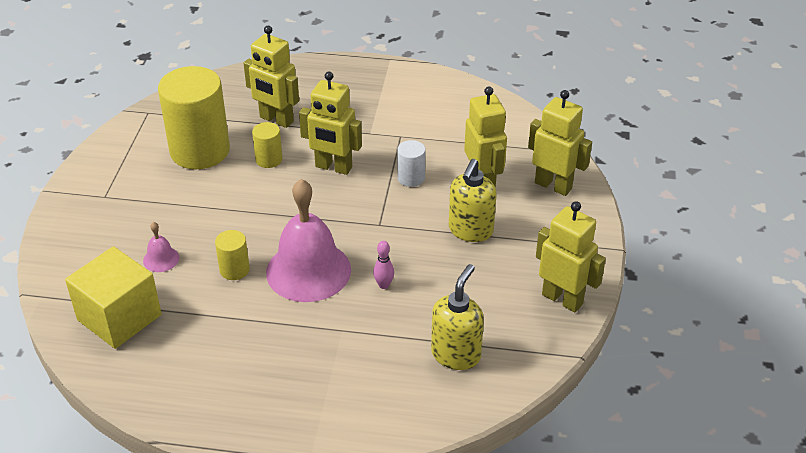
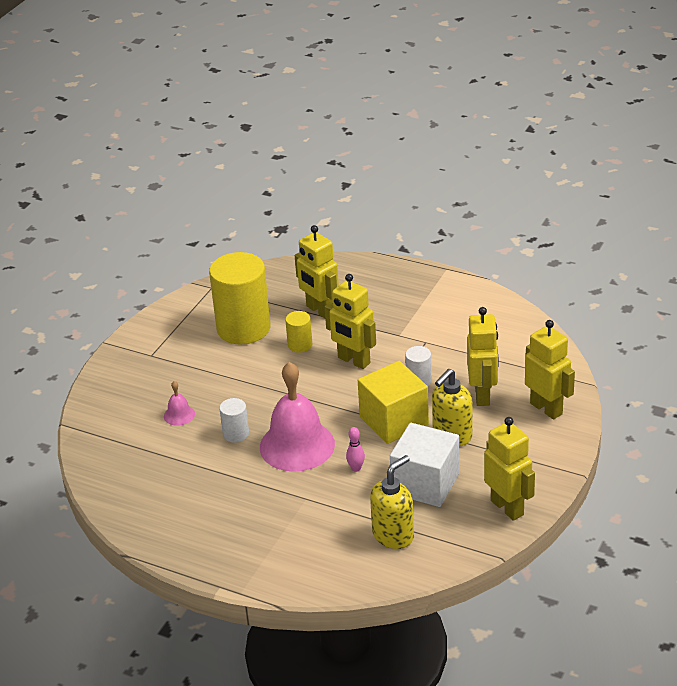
camera: 20 degrees right, 5 degrees down
yellow cube [65,246,162,349] -> yellow cube moved to [358,361,429,444]
yellow cylinder [215,230,250,280] -> white cylinder [219,398,249,443]
none -> white cube [390,423,459,507]

